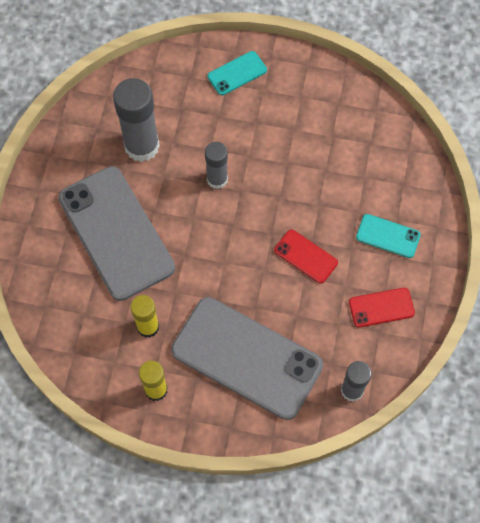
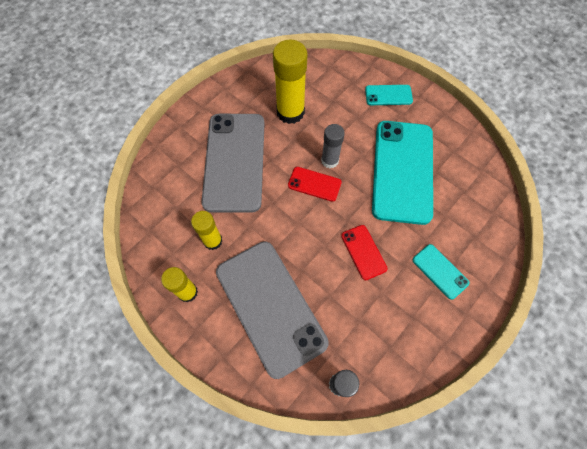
camera: 30 degrees right, 0 degrees up
grey glue stick [113,78,160,162] -> yellow glue stick [273,39,308,124]
red phone [349,288,415,328] -> red phone moved to [288,167,342,202]
none -> turquoise phone [372,121,433,225]

